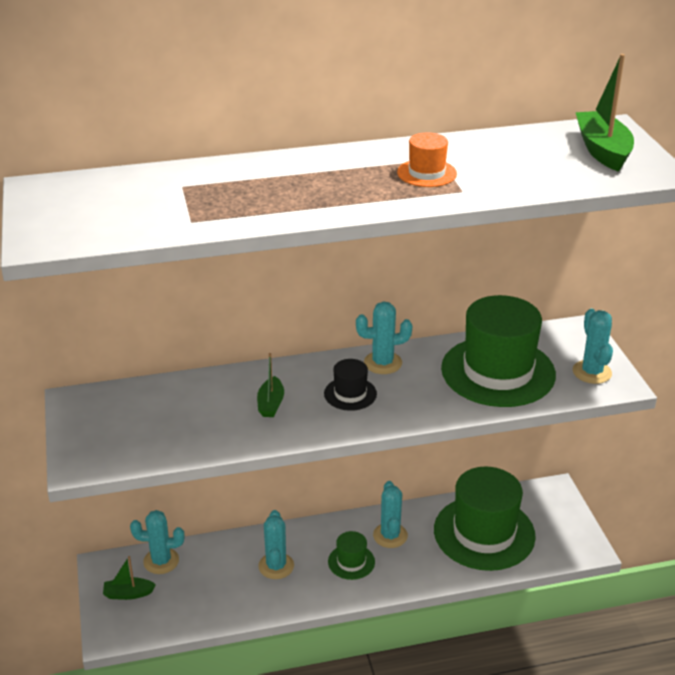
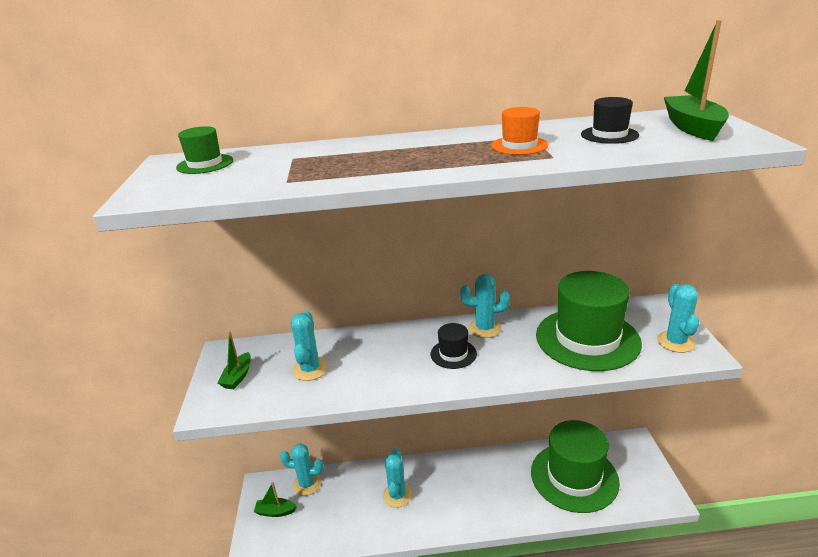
camera: 10 degrees right, 5 degrees down
green boat [257,353,284,417] -> green boat moved to [218,332,251,389]
green hat [328,531,375,580] -> green hat moved to [176,126,233,174]
turquoise cactus [373,481,408,548] -> turquoise cactus moved to [291,311,328,381]
none -> black hat [581,97,639,144]

